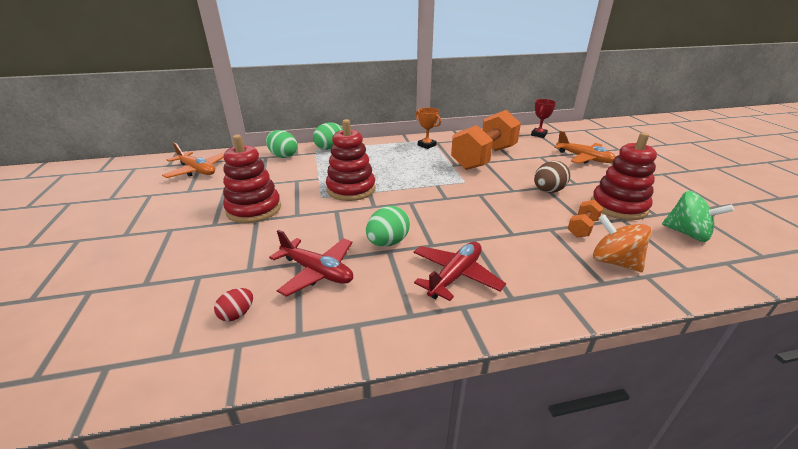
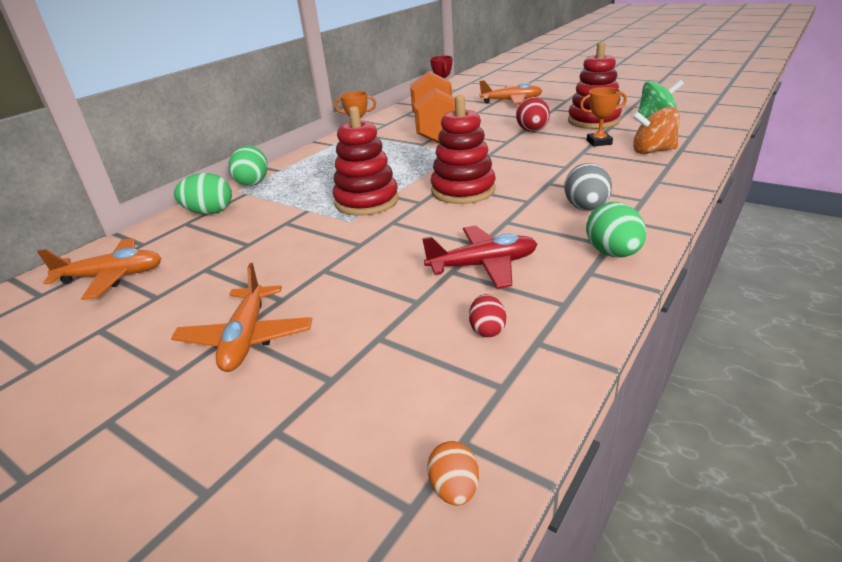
camera: 40 degrees left, 0 degrees up
red stacking toy [223,135,281,223] -> red stacking toy moved to [430,95,496,204]
green egg [366,206,410,247] -> green egg moved to [586,202,646,257]
red plane [413,242,506,301] -> grey egg [564,163,612,211]
brown egg [534,161,570,193] -> red egg [516,97,550,132]
orange dumbbell [568,200,603,237] -> orange trophy [580,87,627,147]
none -> orange plane [171,263,312,372]
none -> orange egg [427,441,479,506]

